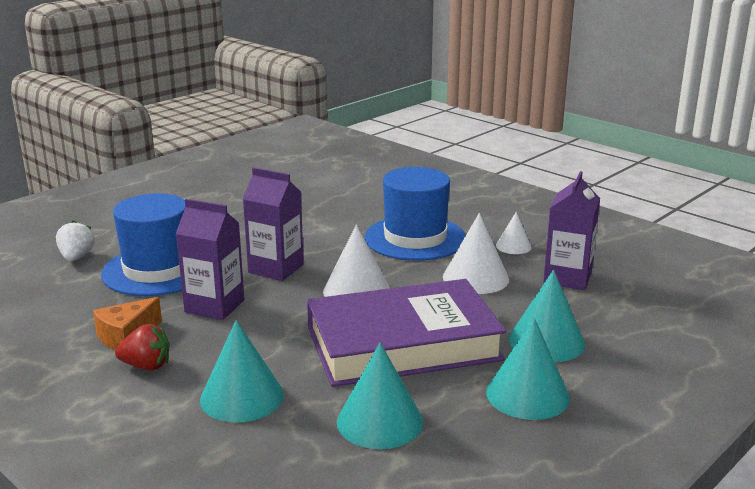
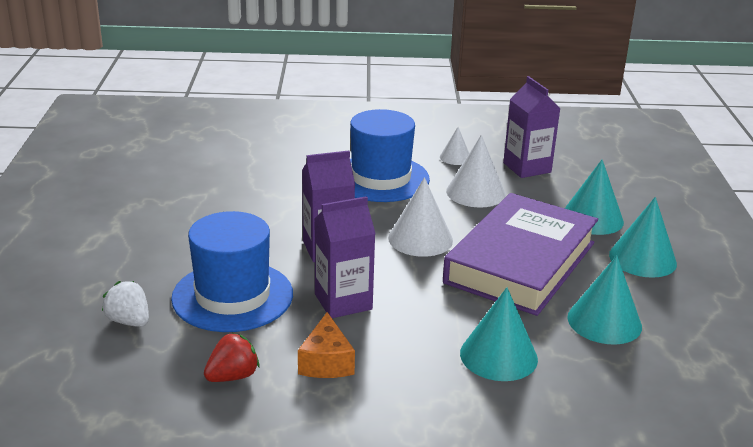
camera: 45 degrees left, 5 degrees up
red strawberry [115,324,170,370] -> red strawberry moved to [204,333,259,382]

